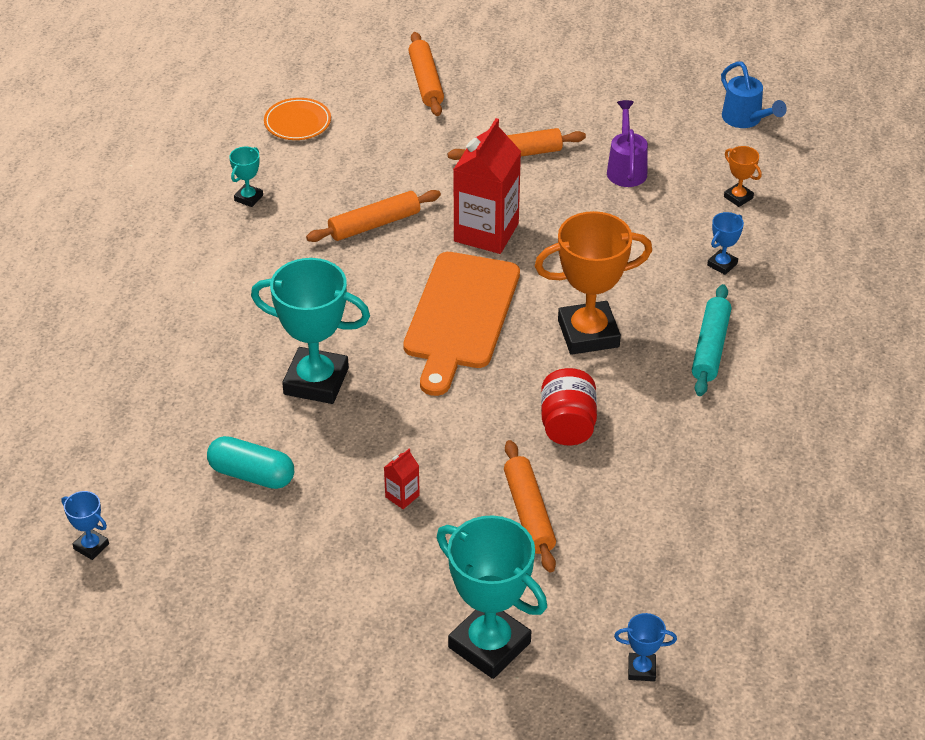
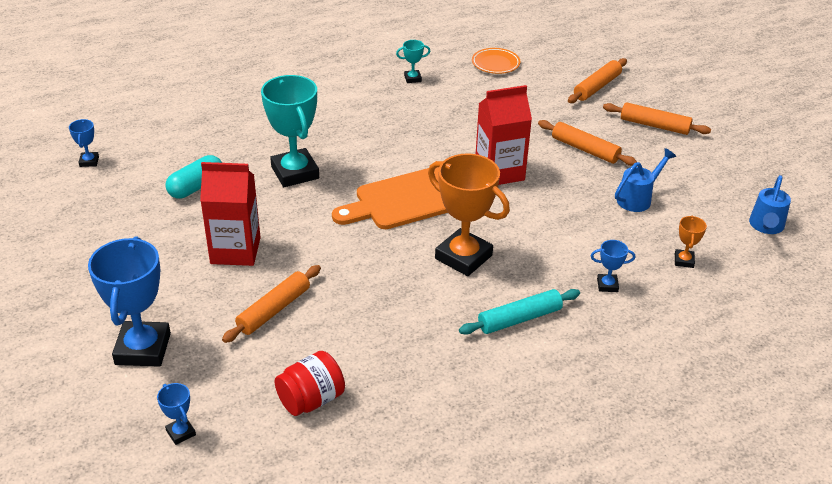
camera: 50 degrees right, 5 degrees down
turquoise capsule [207,436,294,489] -> turquoise capsule turned 60 degrees clockwise [165,155,222,199]
orange rolling pin [306,190,441,242] -> orange rolling pin moved to [603,102,711,135]
red carton [384,449,420,509] -> red carton [200,162,261,266], size x2.36
turquoise trophy [437,515,547,679] -> blue trophy [88,236,171,367]
red jar [541,368,597,445] -> red jar moved to [274,351,345,416]
purple watering can [607,100,648,187] -> blue watering can [615,148,676,212]

